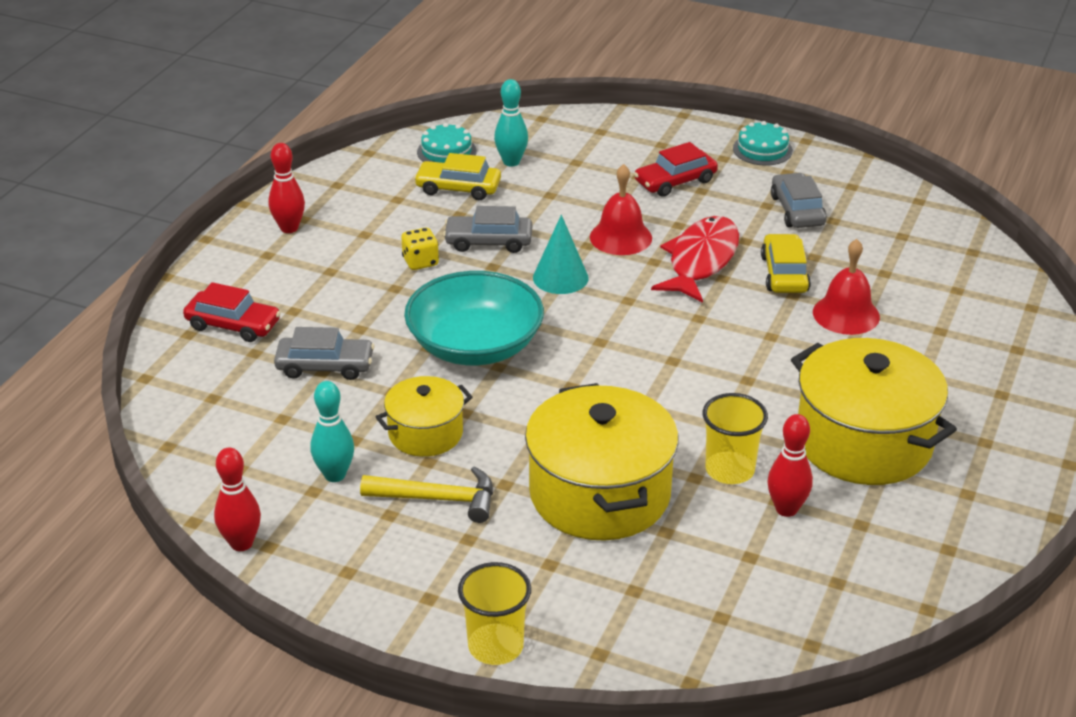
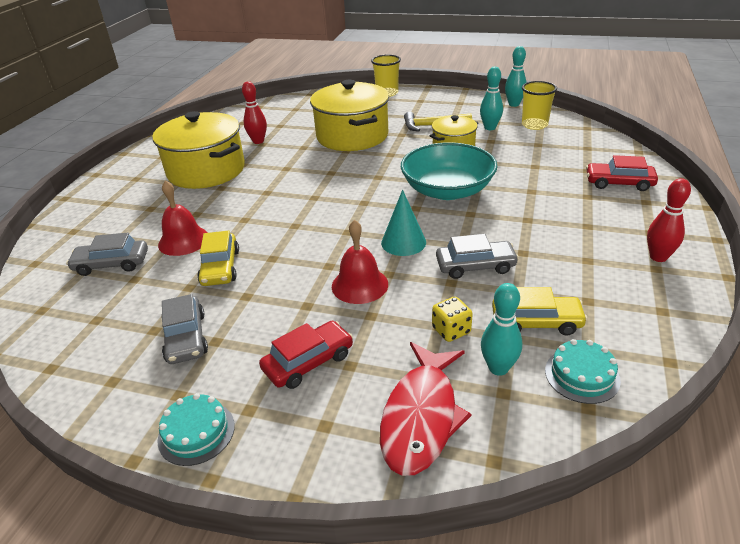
camera: 175 degrees right, 0 degrees up
red bowling pin [214,448,261,551] -> turquoise bowling pin [505,46,527,107]
grey car [274,327,374,380] -> grey car moved to [66,233,148,276]
yellow dice [401,228,439,270] -> yellow dice moved to [432,297,473,342]
red fish [651,216,739,303] -> red fish moved to [380,342,472,476]
yellow cup [703,393,768,484] -> yellow cup moved to [522,81,557,130]

